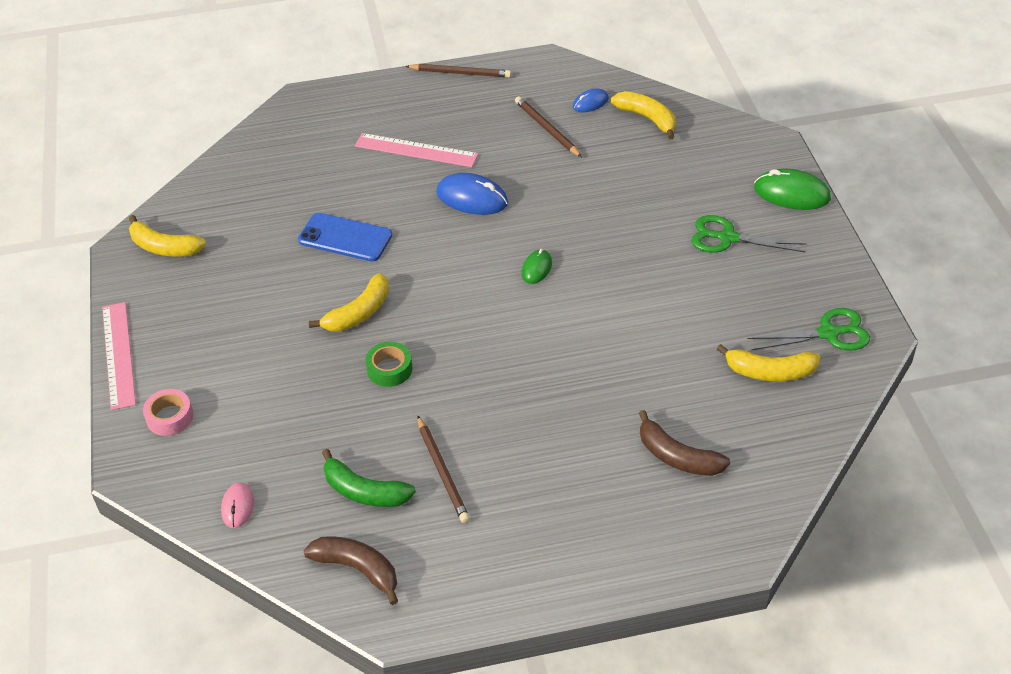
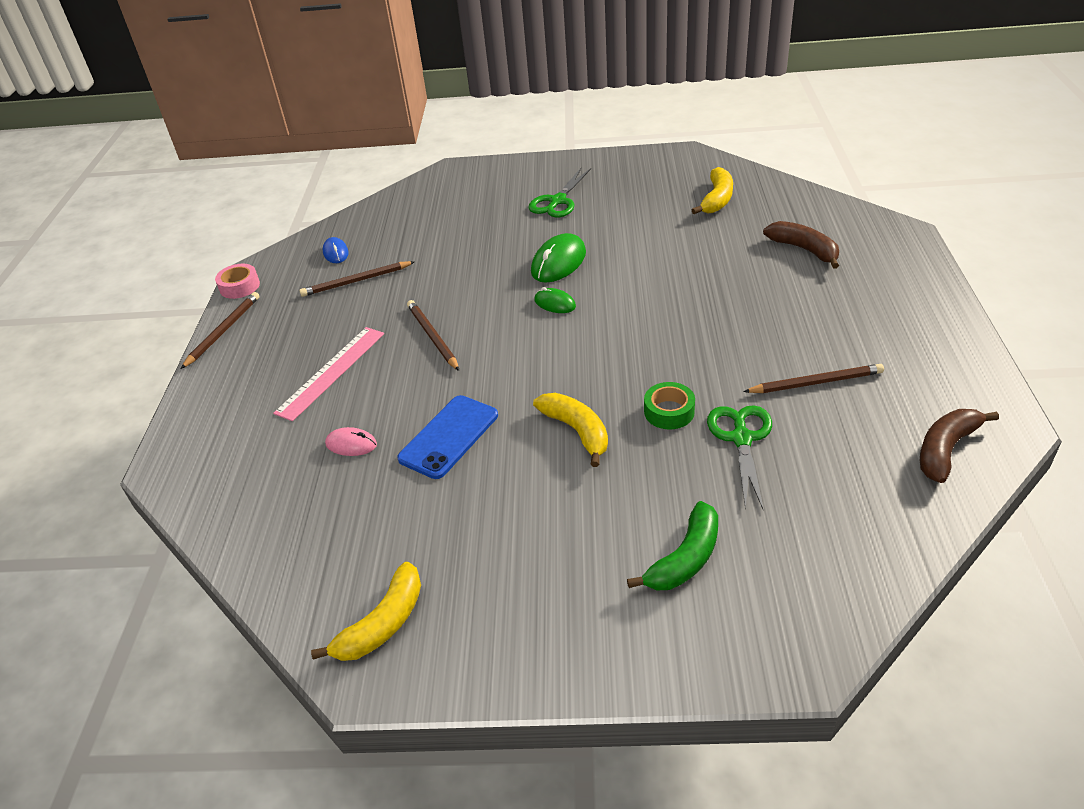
camera: 75 degrees left, 5 degrees down
pink ruler [102,302,136,410] -> none
pink tape [143,389,193,436] -> pink tape moved to [215,264,260,299]
pink mouse [221,482,254,528] -> pink mouse moved to [325,427,377,456]
green banana [322,449,416,507] -> green banana moved to [627,501,718,590]
blue mouse [436,173,508,215] -> brown pencil [407,300,459,371]
yellow banana [610,91,676,139] -> none
brown banana [639,410,730,476] -> brown banana turned 90 degrees counterclockwise [763,221,839,269]
green scissors [747,308,870,351] -> green scissors moved to [707,405,772,511]
green mouse [754,168,831,210] -> green mouse moved to [531,233,586,283]

